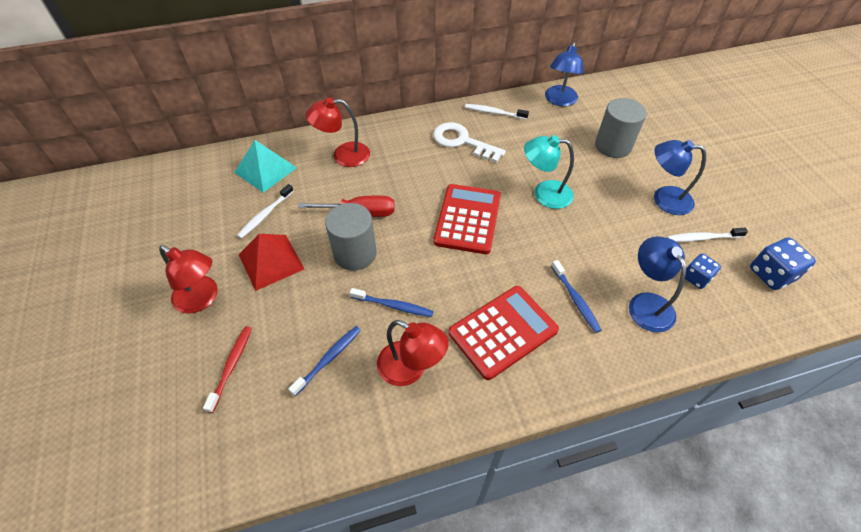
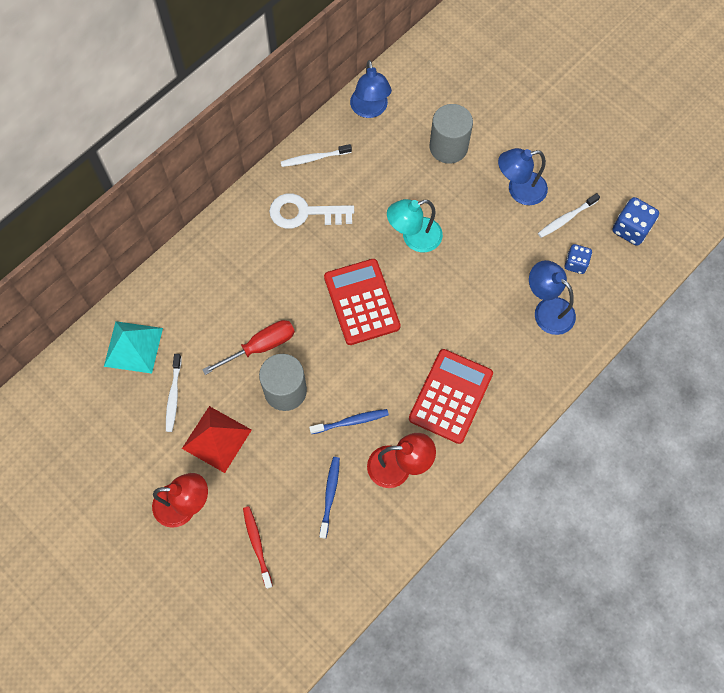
camera: 30 degrees left, 15 degrees up
red lamp [306,97,370,167] -> none
blue toothbrush [551,260,601,333] -> none

